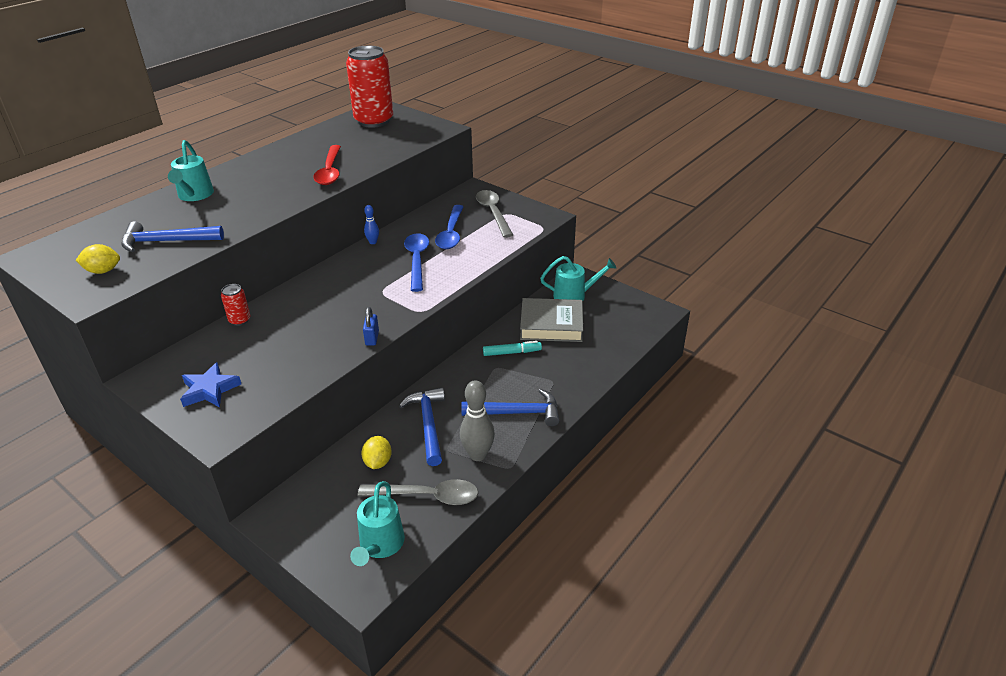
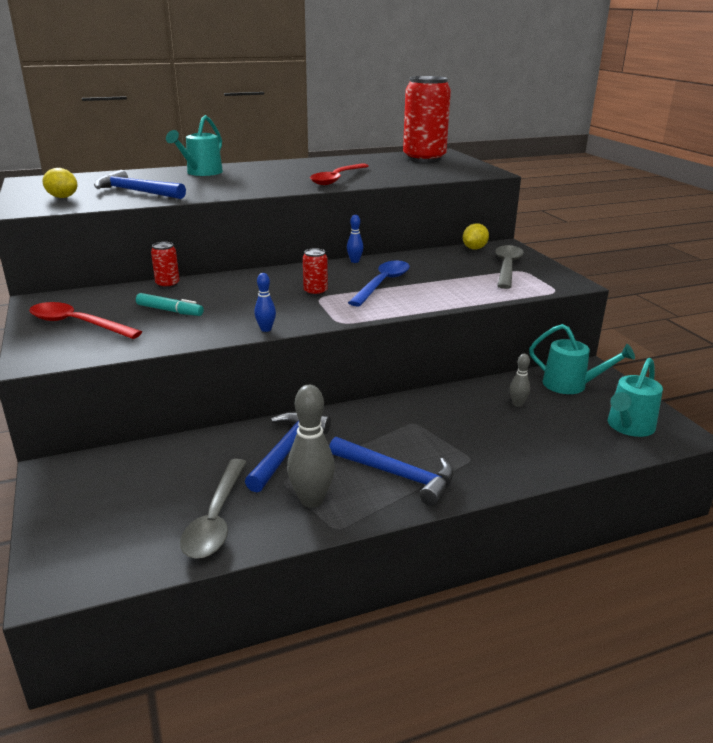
camera: 30 degrees right, 10 degrees down
blue star [180,362,241,408] -> red spoon [29,302,142,339]
turquoise watering can [350,481,405,566] -> turquoise watering can moved to [608,358,663,437]
grey spoon [358,479,478,505] -> grey spoon turned 60 degrees clockwise [180,459,246,559]
yellow lemon [361,436,392,469] -> yellow lemon moved to [463,223,489,250]
blue padlock [363,307,379,346] -> blue bowling pin [254,273,276,332]
blue spoon [435,205,464,249] -> none
turquoise marker [483,341,542,356] -> turquoise marker moved to [136,293,204,316]
grey book [520,298,583,342] -> grey bowling pin [510,354,530,407]
none -> red can [303,248,328,296]

